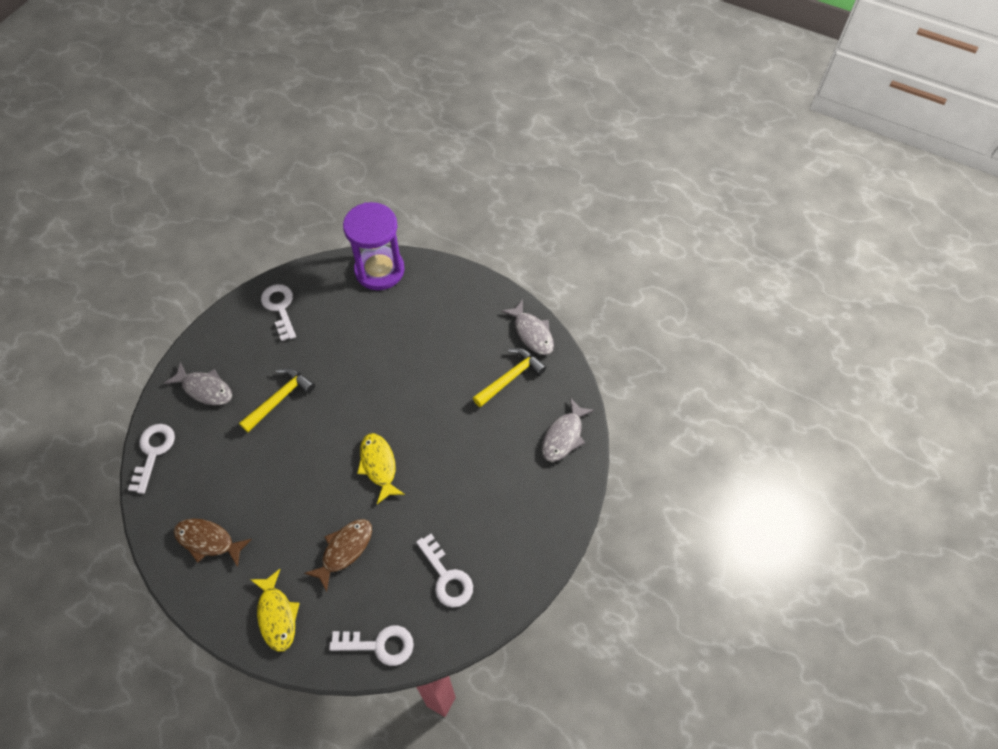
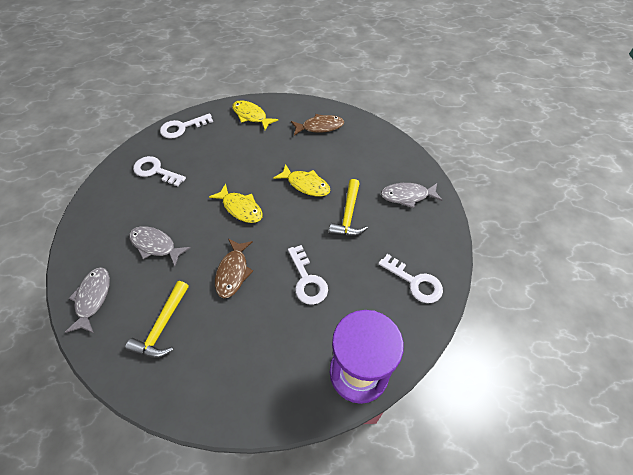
camera: 150 degrees right, 5 degrees down
white key [128,424,175,494] -> white key moved to [288,245,328,305]
brown fish [304,519,372,592] -> brown fish moved to [215,239,253,298]
grey fish [501,300,554,355] -> grey fish moved to [129,226,191,266]
none -> yellow fish [273,164,330,197]

